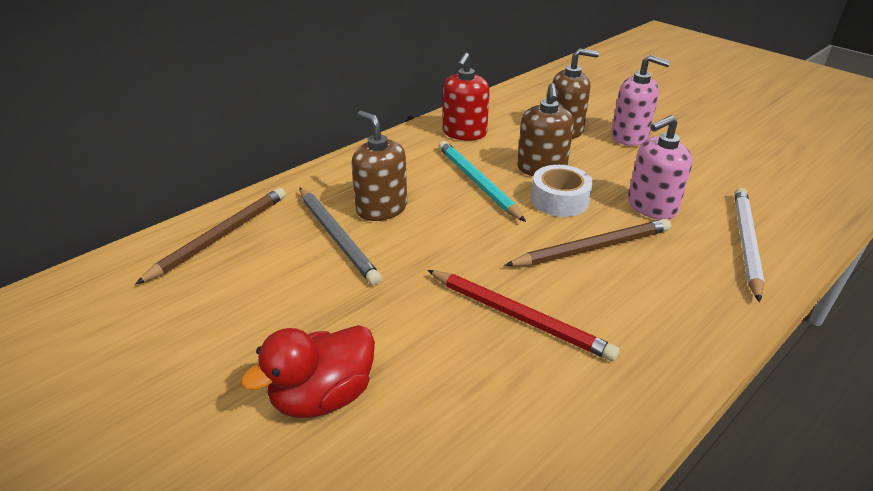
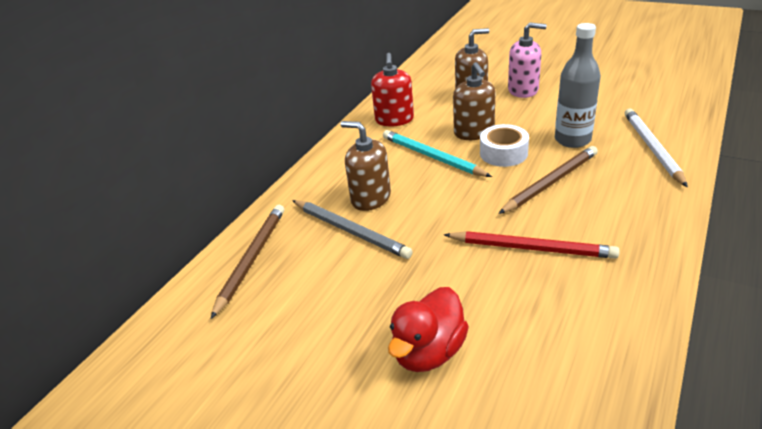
camera: 15 degrees left, 0 degrees up
pink soap dispenser [628,115,693,220] -> grey bottle [555,23,601,148]

